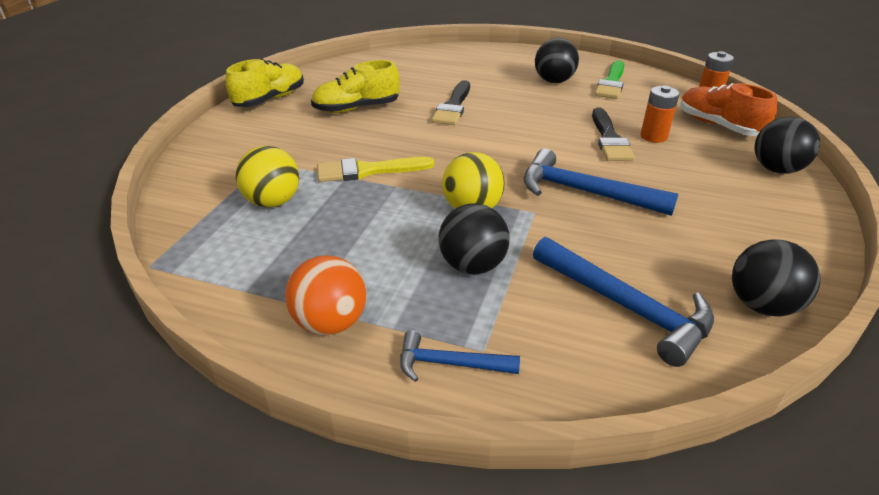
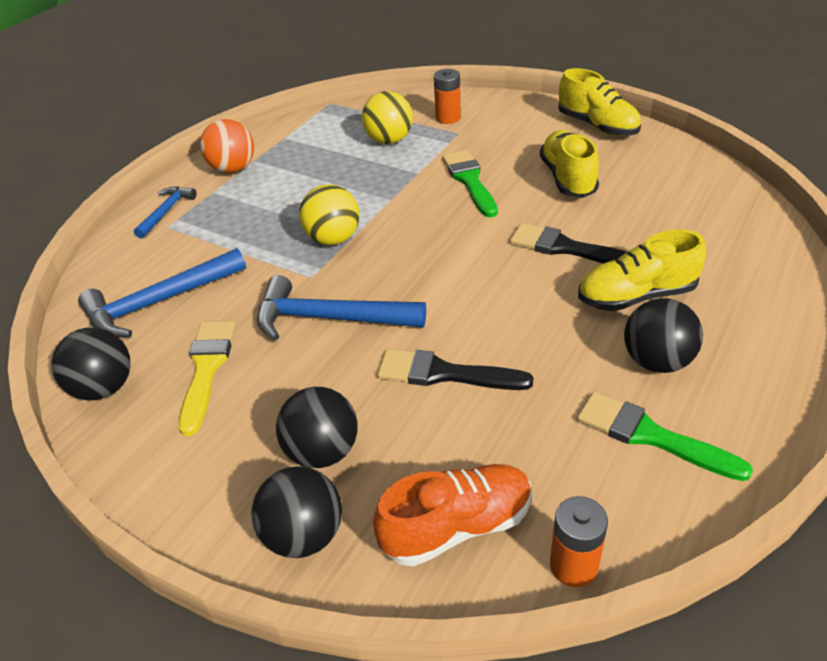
camera: 105 degrees right, 5 degrees up
yellow brush [317,157,435,182] -> yellow brush moved to [178,321,235,436]
black ball [439,203,510,274] -> black ball moved to [276,387,358,468]
blue hammer [524,149,679,216] -> blue hammer turned 120 degrees counterclockwise [257,275,426,341]
orange battery [640,86,680,143] -> orange battery moved to [434,69,461,124]
none -> green brush [442,150,498,218]
none -> yellow shoe [578,230,706,311]

